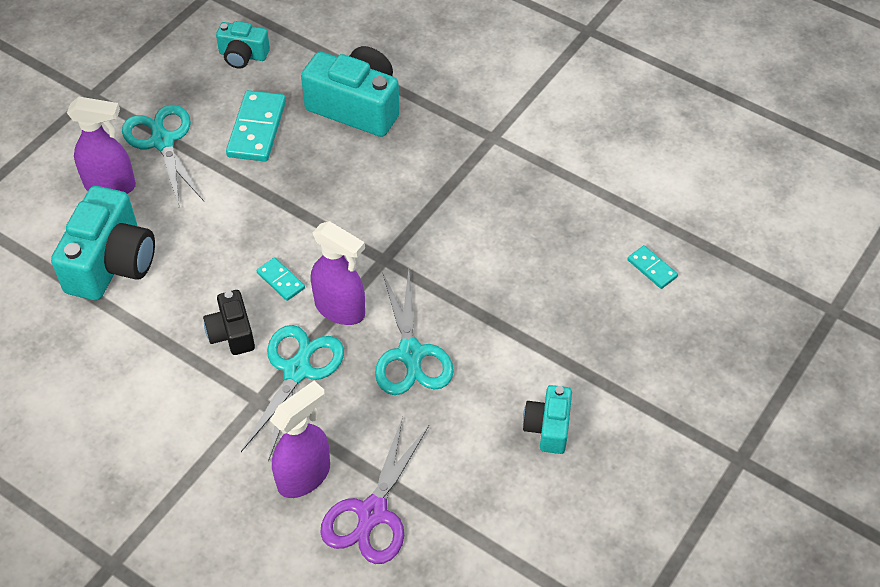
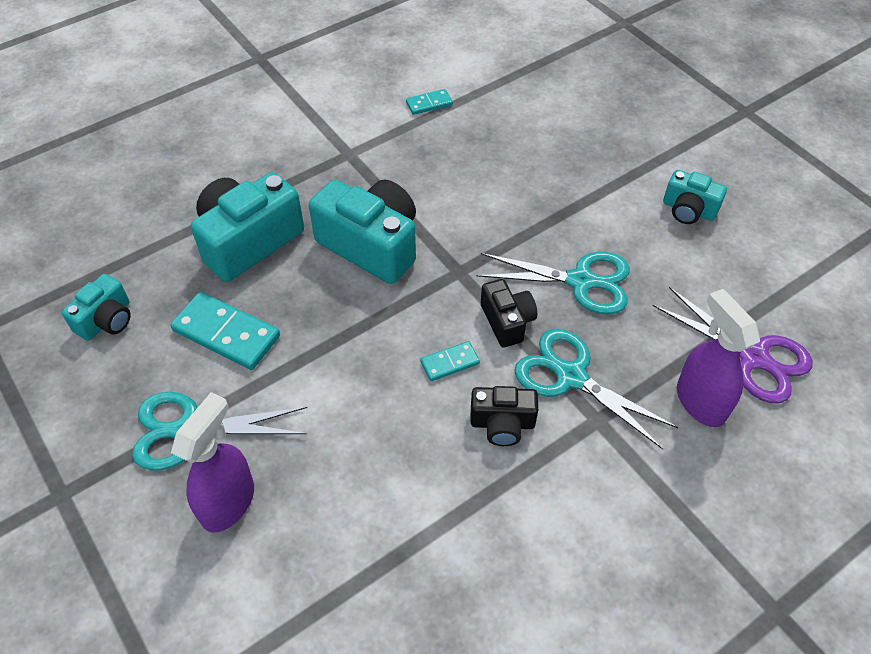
camera: 70 degrees left, 0 degrees up
turquoise camera [51,186,155,300] -> turquoise camera moved to [309,180,416,284]
purple spray bottle [311,221,365,325] -> black camera [481,279,537,347]
turquoise domino [627,245,678,289] -> turquoise domino moved to [406,89,453,115]

